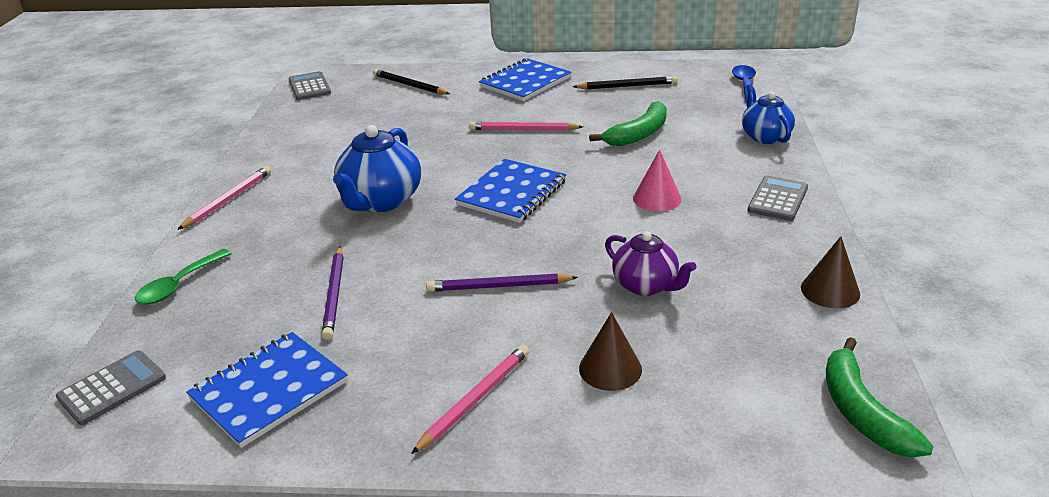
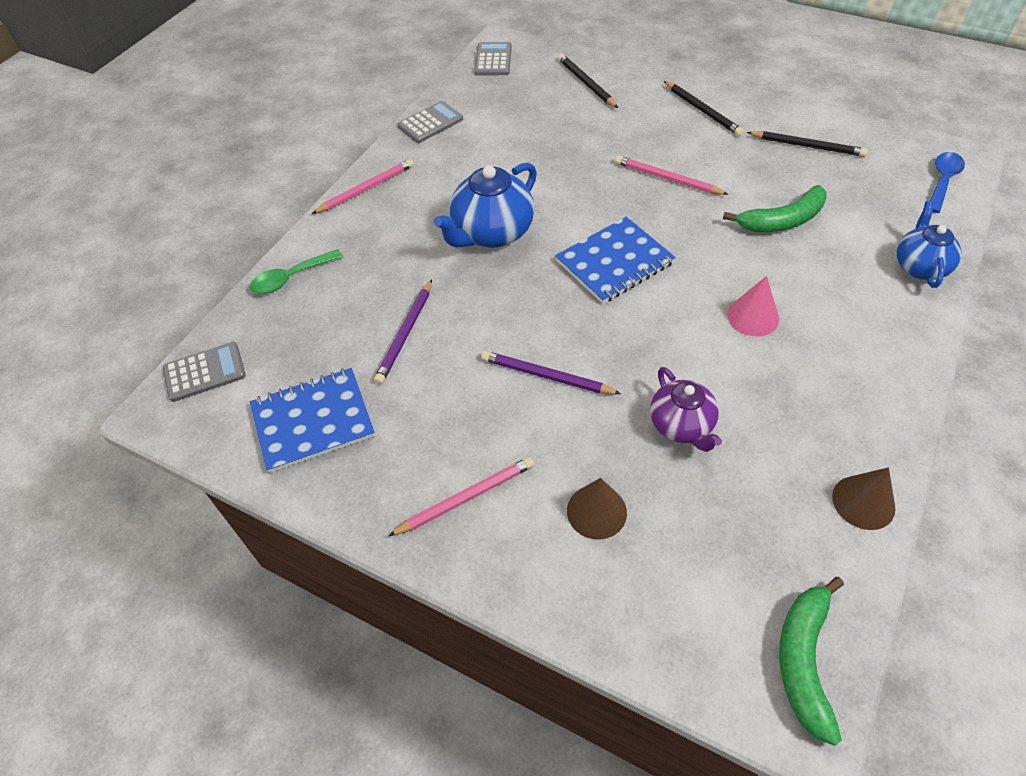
camera: 25 degrees right, 20 degrees up
blue notebook [479,58,572,101] -> black pencil [664,81,744,136]
grey calculator [747,176,808,221] -> grey calculator moved to [397,101,463,143]

